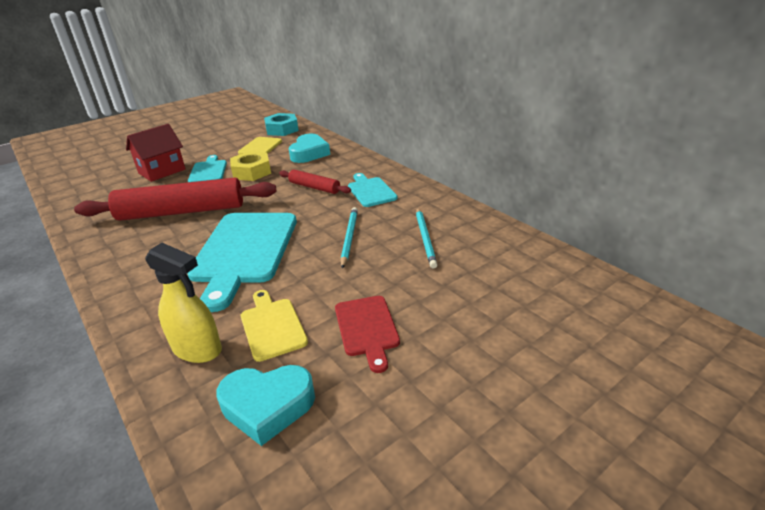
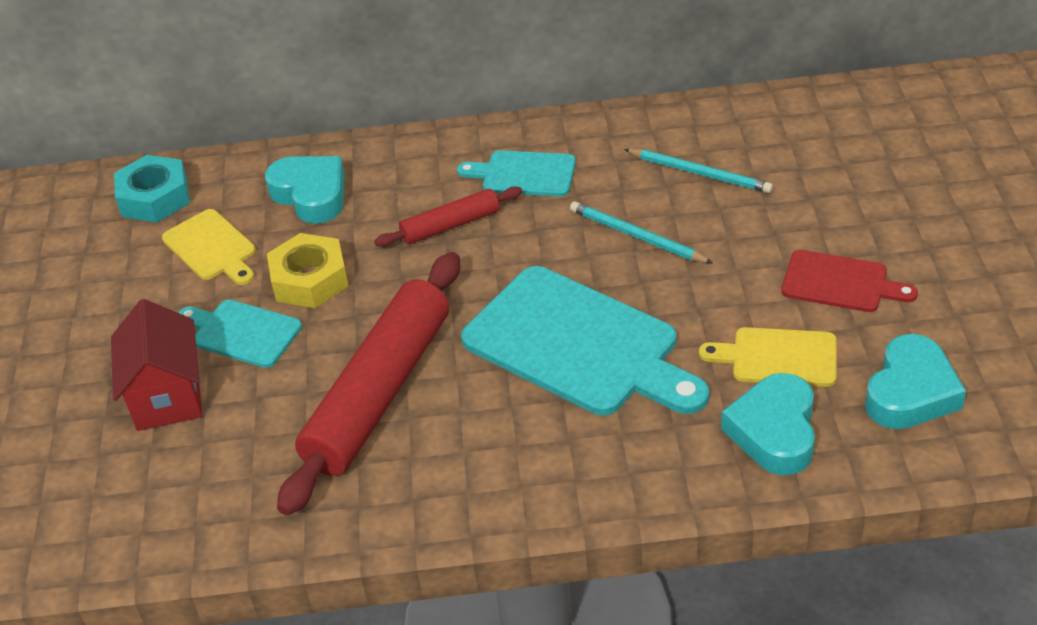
camera: 55 degrees left, 10 degrees up
yellow spray bottle [145,242,222,363] -> turquoise heart [721,373,815,475]

